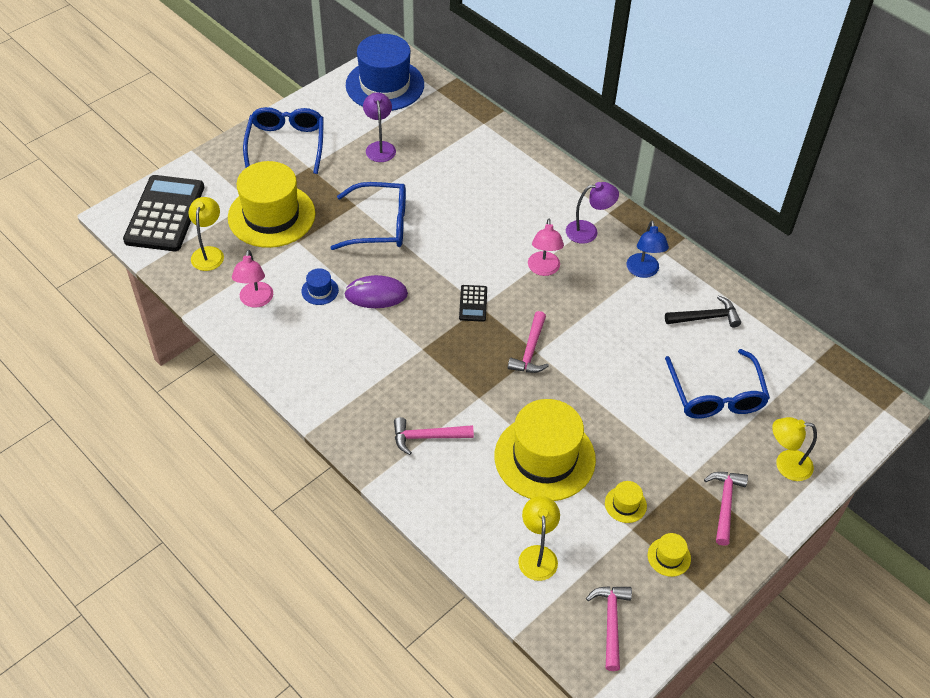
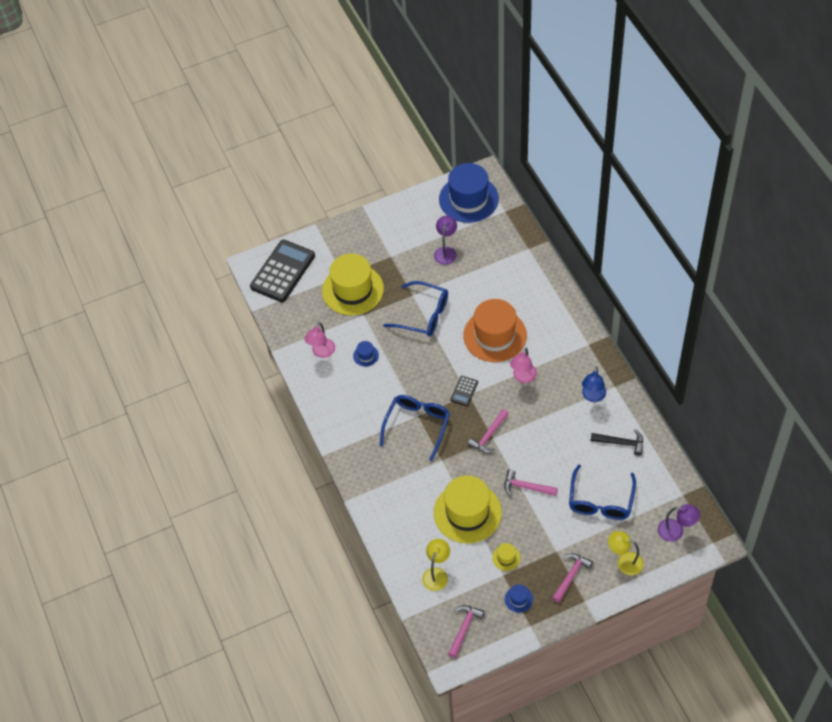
camera: 25 degrees right, 5 degrees up
yellow lamp [189,197,224,271] -> none
blue glasses [243,107,324,174] -> blue glasses moved to [380,395,450,461]
purple mouse [344,275,408,308] -> none
pink hammer [394,417,474,455] -> pink hammer moved to [504,469,558,497]
purple lamp [566,182,619,244] -> purple lamp moved to [658,504,700,542]
yellow hat [648,533,691,577] -> blue hat [505,584,533,613]
none -> orange hat [463,299,527,362]

